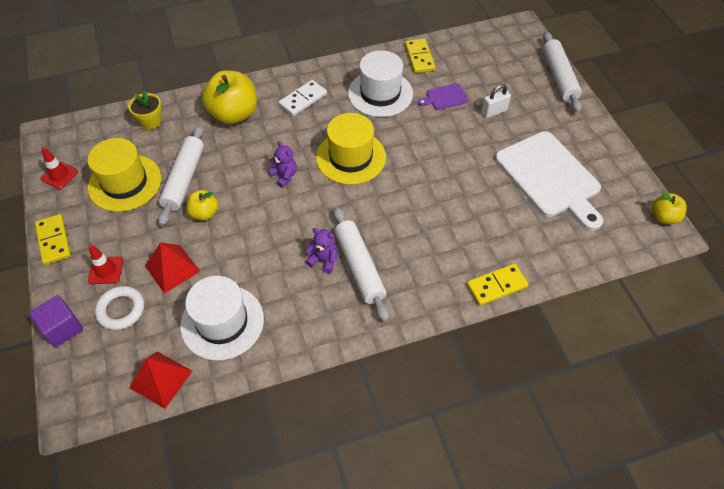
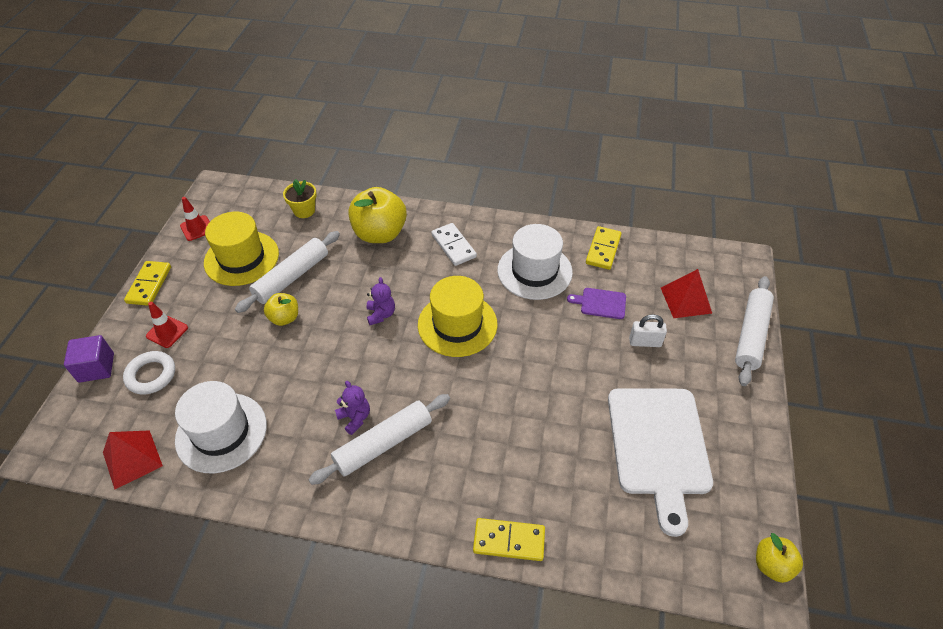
camera: 30 degrees right, 5 degrees down
red pyramid [145,242,200,294] -> red pyramid moved to [661,269,712,318]
white domino [278,80,327,116] -> white domino turned 75 degrees clockwise [431,223,477,266]
white rolling pin [333,207,389,322] -> white rolling pin turned 45 degrees clockwise [308,394,450,485]

